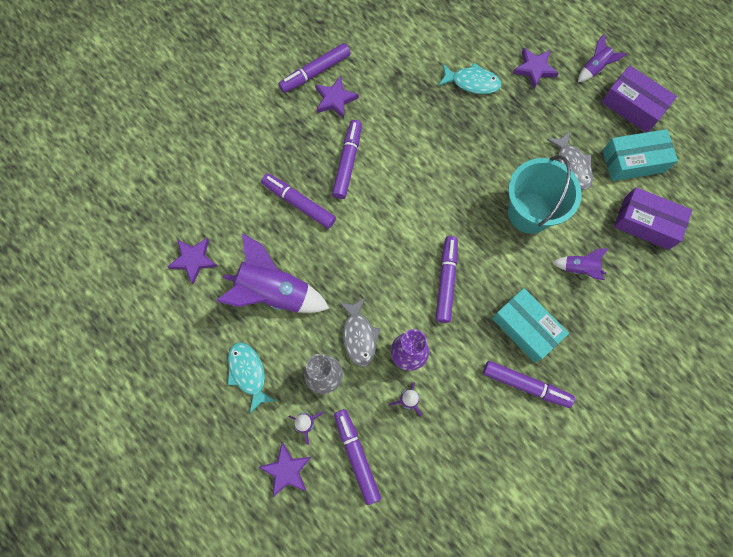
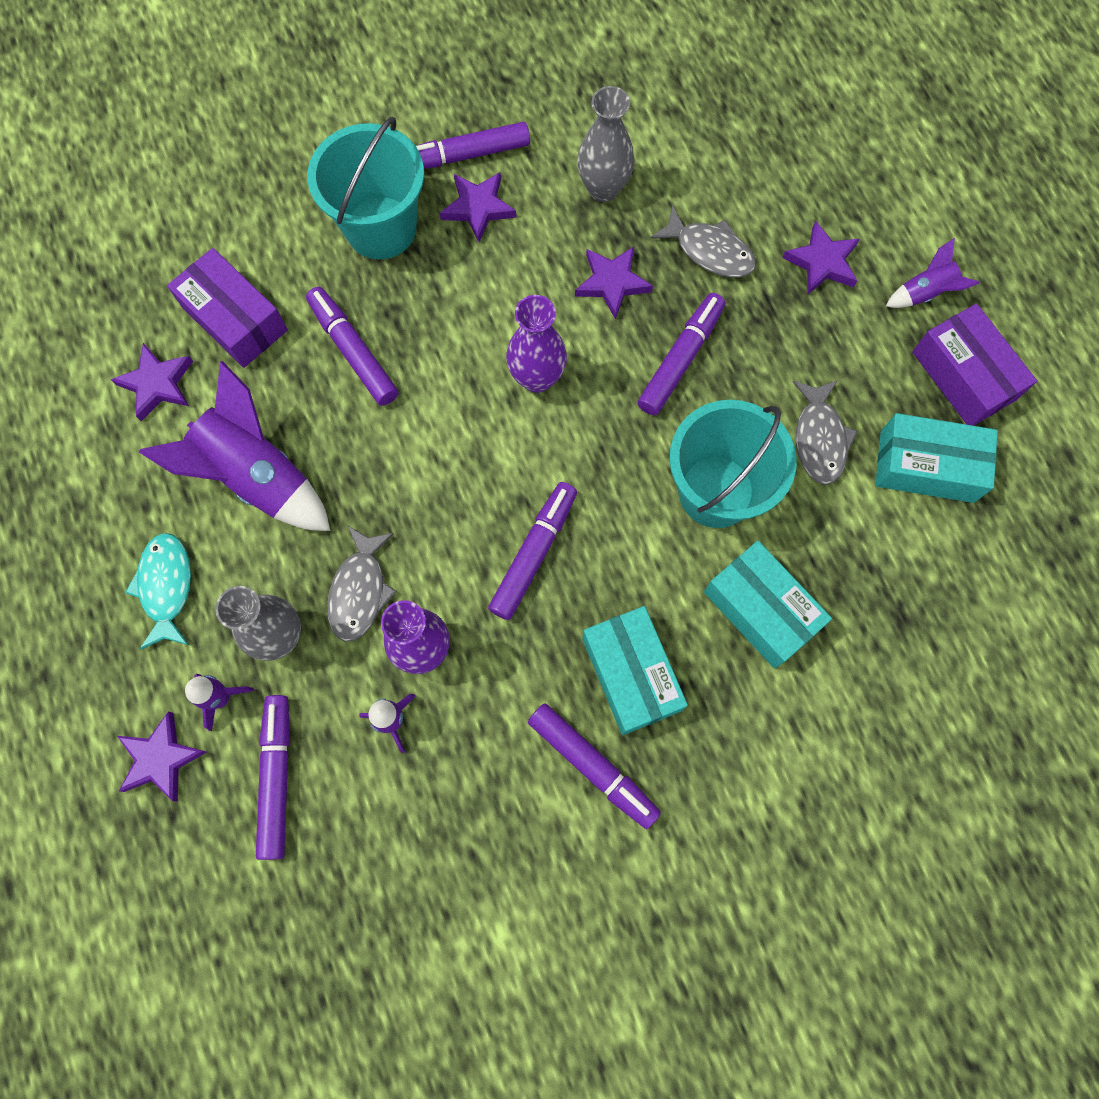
camera: 20 degrees right, 0 degrees up
purple marker [332,120,362,199] -> purple marker moved to [637,293,725,415]
turquoise fish [438,63,502,94] -> grey fish [650,205,756,278]
purple rocket [552,248,609,280] -> turquoise box [704,541,832,669]
purple box [614,187,692,250] -> purple box moved to [167,248,288,368]
none -> turquoise bucket [307,117,424,259]
none -> purple vase [506,295,567,393]
none -> purple star [575,247,653,320]
none -> grey vase [577,86,635,202]

